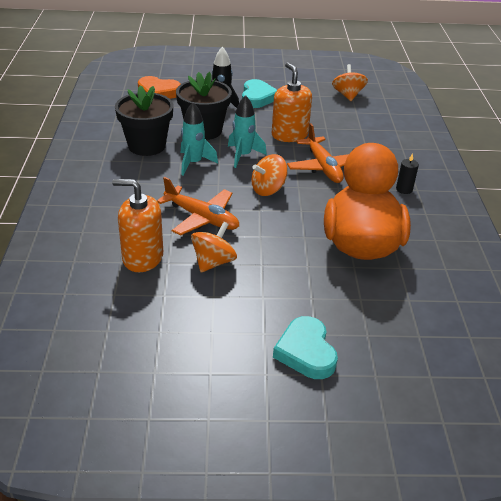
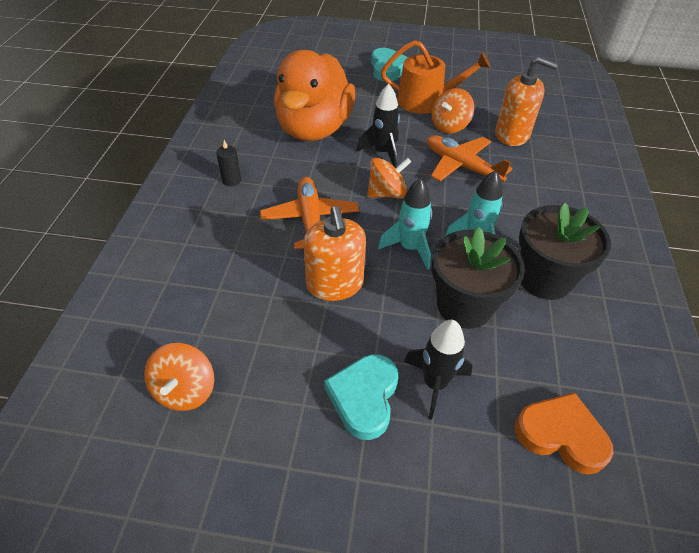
camera: 170 degrees left, 10 degrees up
none -> black rocket [356,84,400,168]
none -> orange watering can [381,40,491,114]

